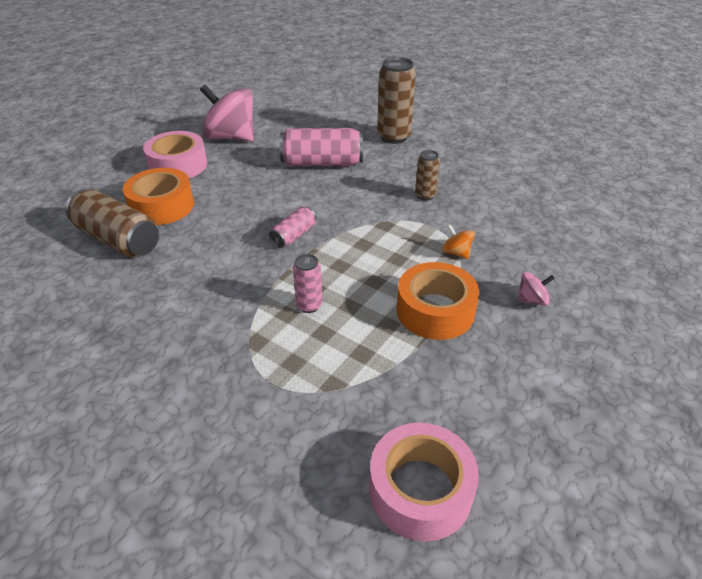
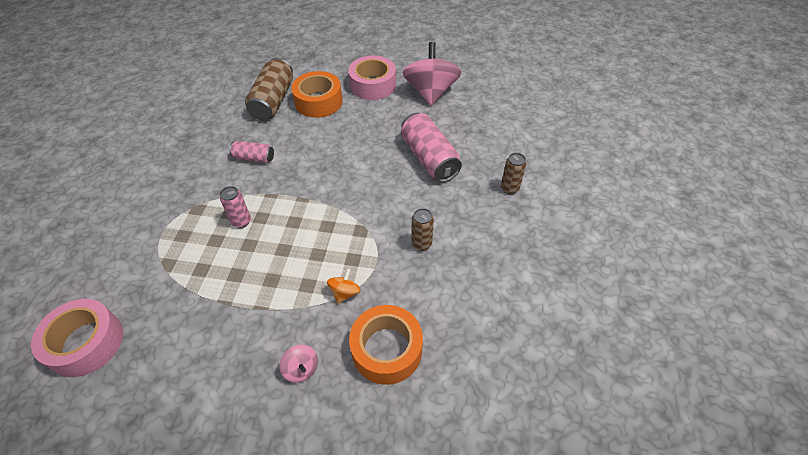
camera: 65 degrees right, 10 degrees up
pink can [269,207,316,248] -> pink can moved to [229,141,274,163]
brown can [377,57,416,144] -> brown can [501,153,526,194], size x0.54
orange tape [397,262,479,340] -> orange tape moved to [349,305,423,385]

